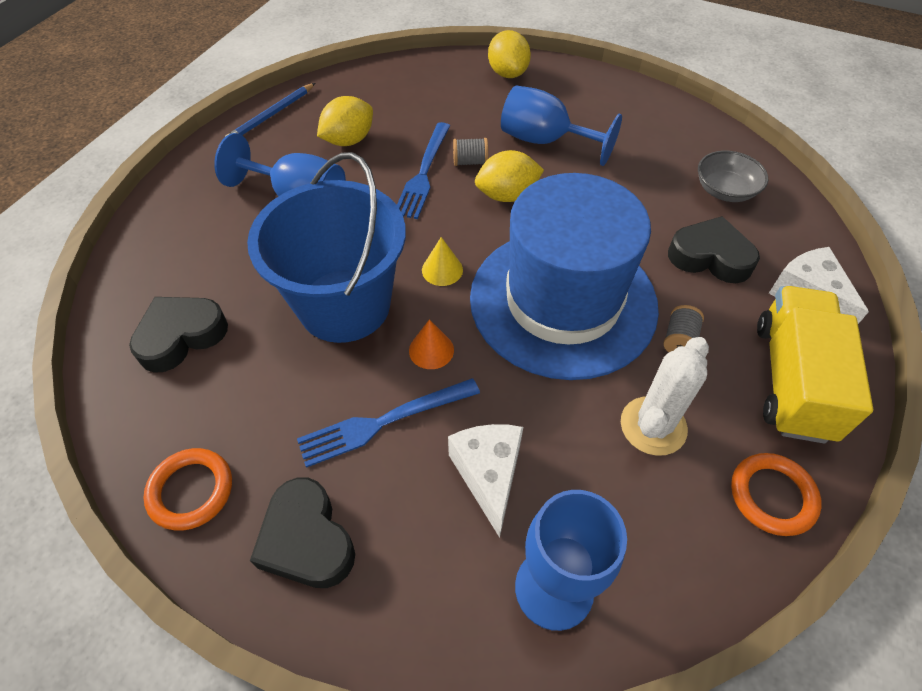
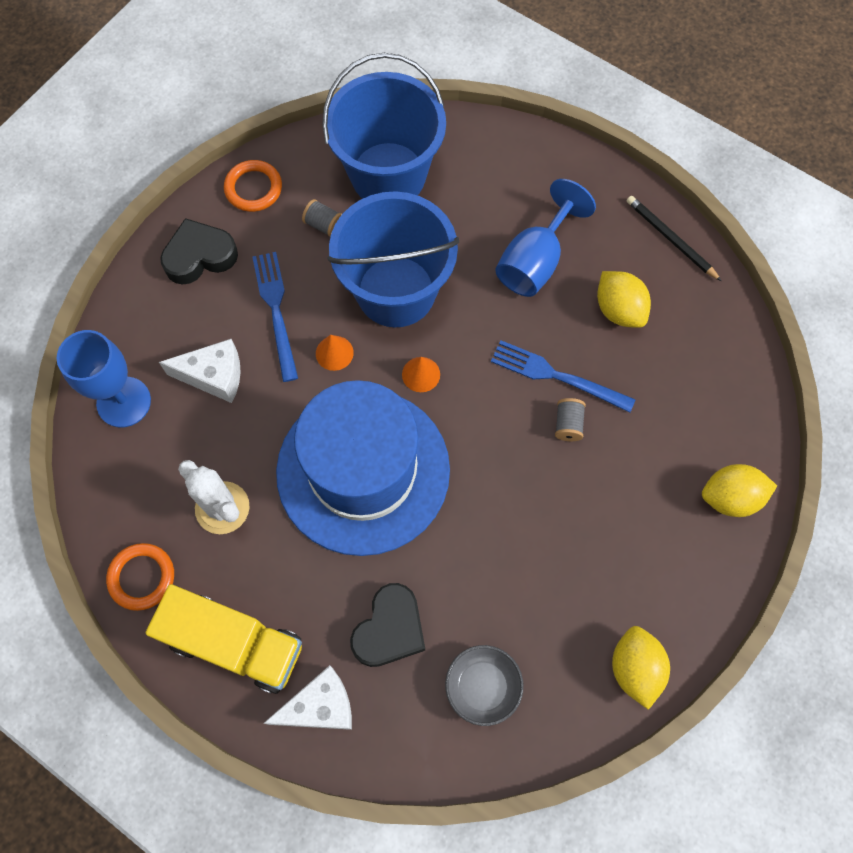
camera: 100 degrees right, 15 degrees up
black heart [129,297,228,373] -> blue bucket [322,53,446,199]
blue pencil [225,83,315,137] -> black pencil [627,196,721,281]
yellow cone [422,237,463,286] -> orange cone [402,357,440,392]
yellow lemon [475,150,544,202] -> yellow lemon moved to [612,626,670,710]
blue goblet [501,85,622,166] -> none
grey spool [664,305,704,352] -> grey spool moved to [302,199,342,237]

